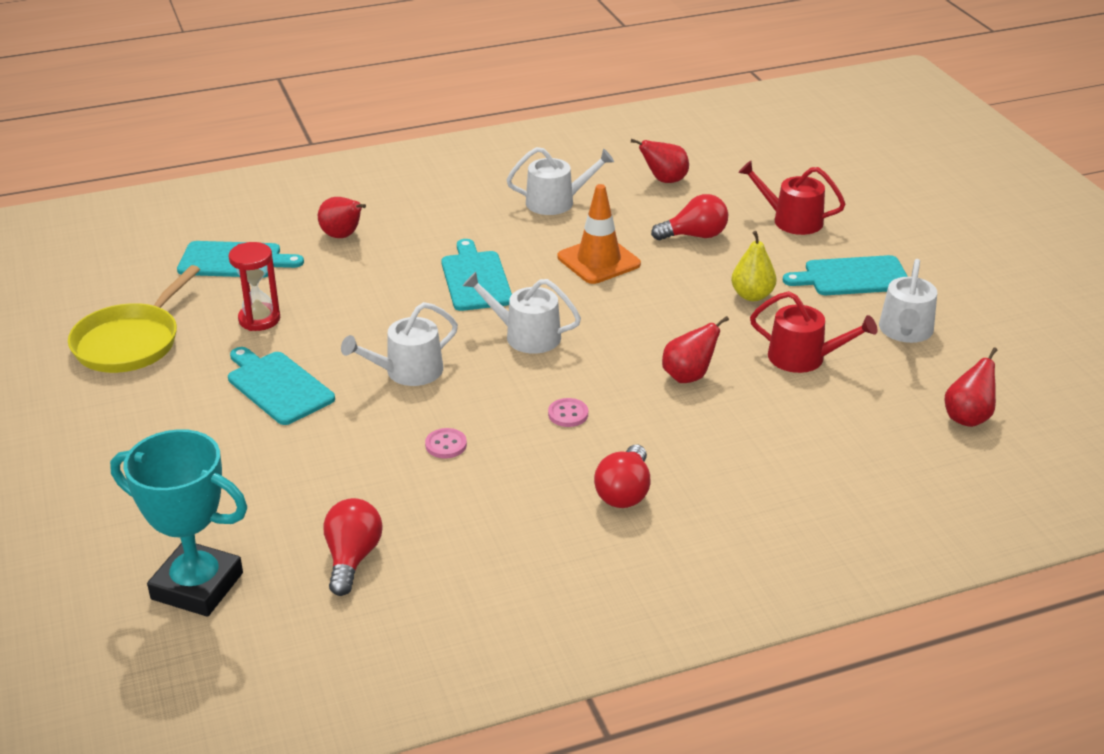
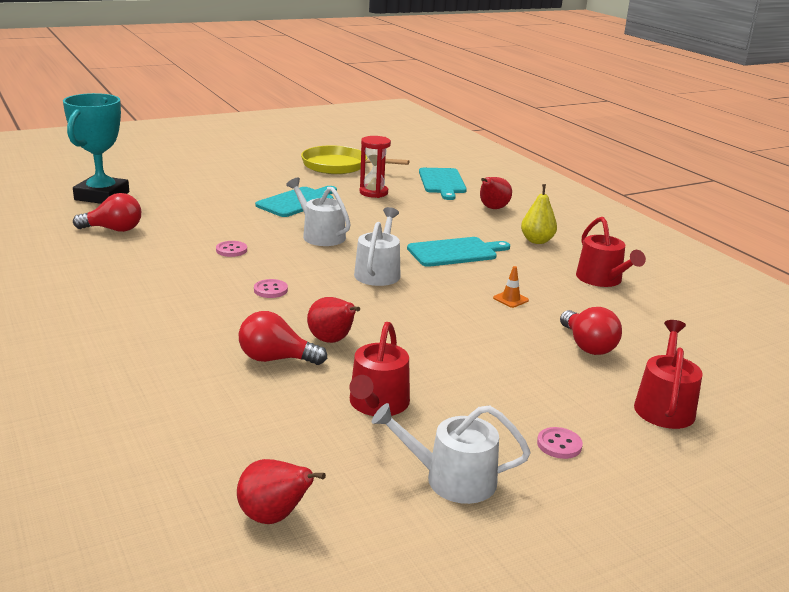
camera: 80 degrees right, 10 degrees down
white watering can [506,147,614,215] -> red watering can [576,217,646,287]
orange traffic cone [558,184,641,284] -> orange traffic cone [493,266,529,308], size x0.44
red light bulb [594,445,650,508] -> red light bulb moved to [239,311,327,365]
red pear [631,139,689,183] -> none
yellow pear [731,231,777,301] -> yellow pear moved to [521,184,557,244]
turquoise cutting board [783,255,908,295] -> pink button [537,427,583,459]

